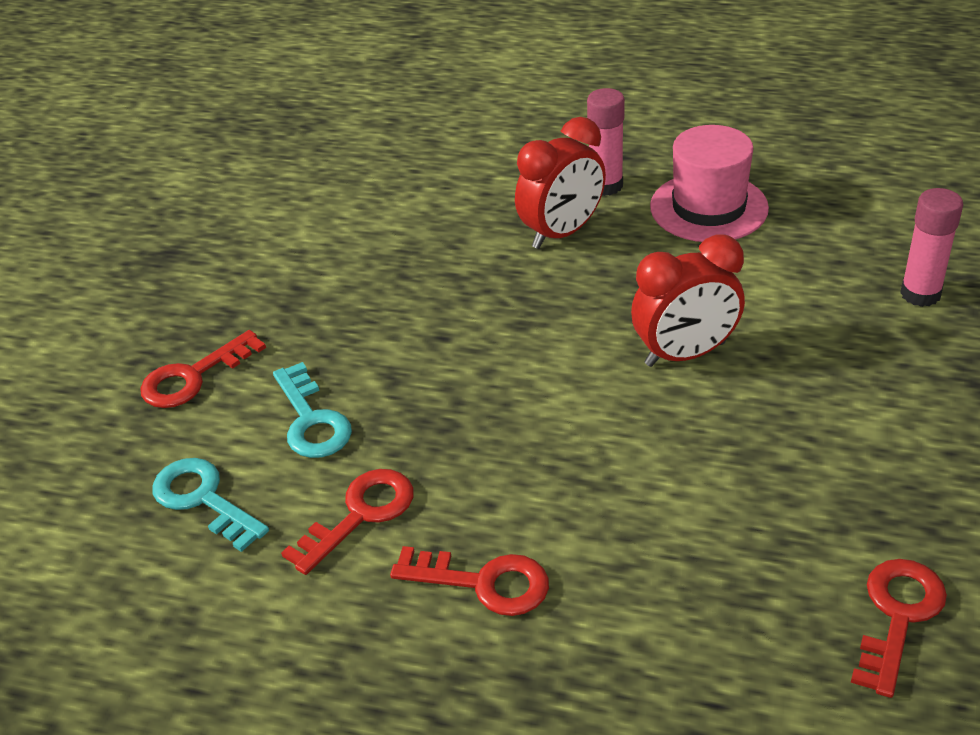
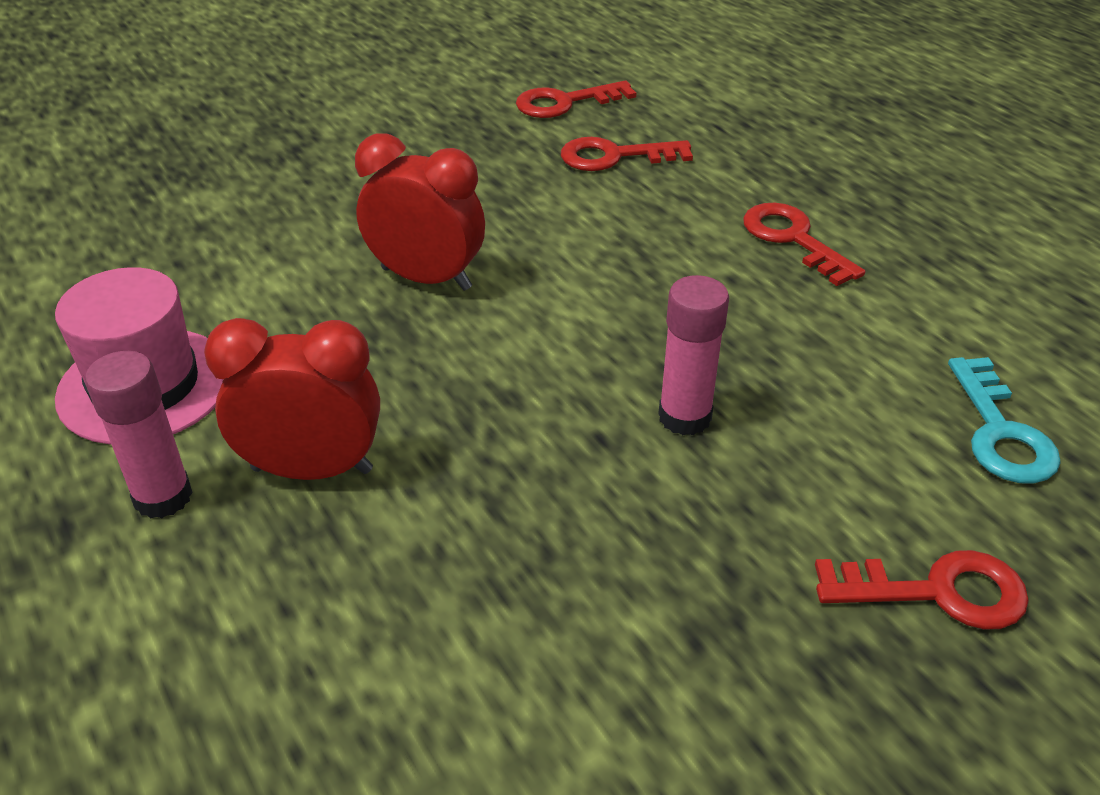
camera: 140 degrees left, 0 degrees up
turquoise key [273,362,352,458] -> none
red key [281,469,414,575] -> red key moved to [561,137,693,171]
pink glue stick [900,188,963,307] -> pink glue stick moved to [658,275,729,435]

